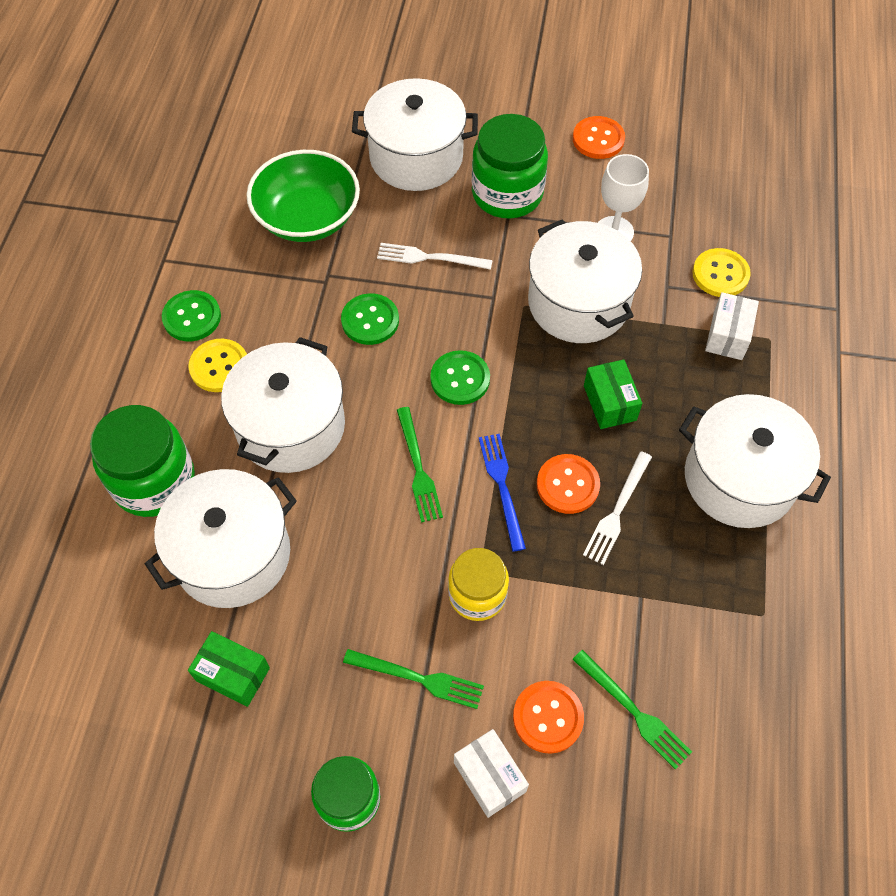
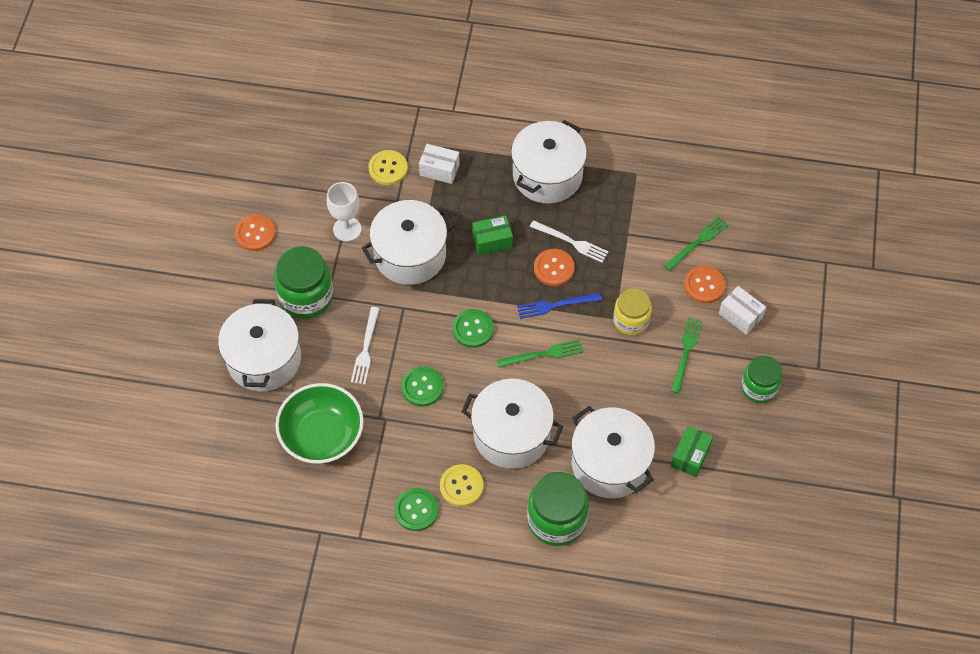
camera: 90 degrees left, 0 degrees up
white box [454,729,529,818] -> white box turned 75 degrees clockwise [719,286,766,335]

